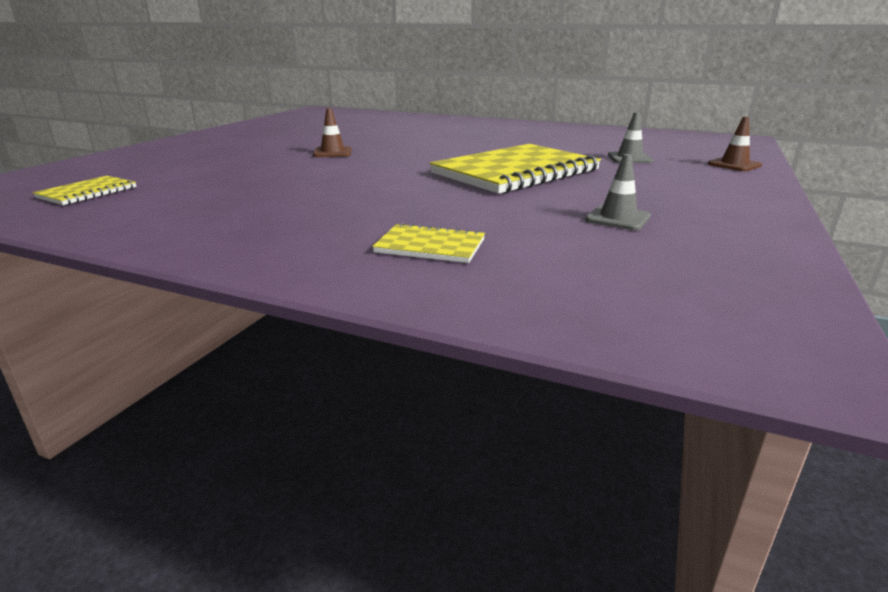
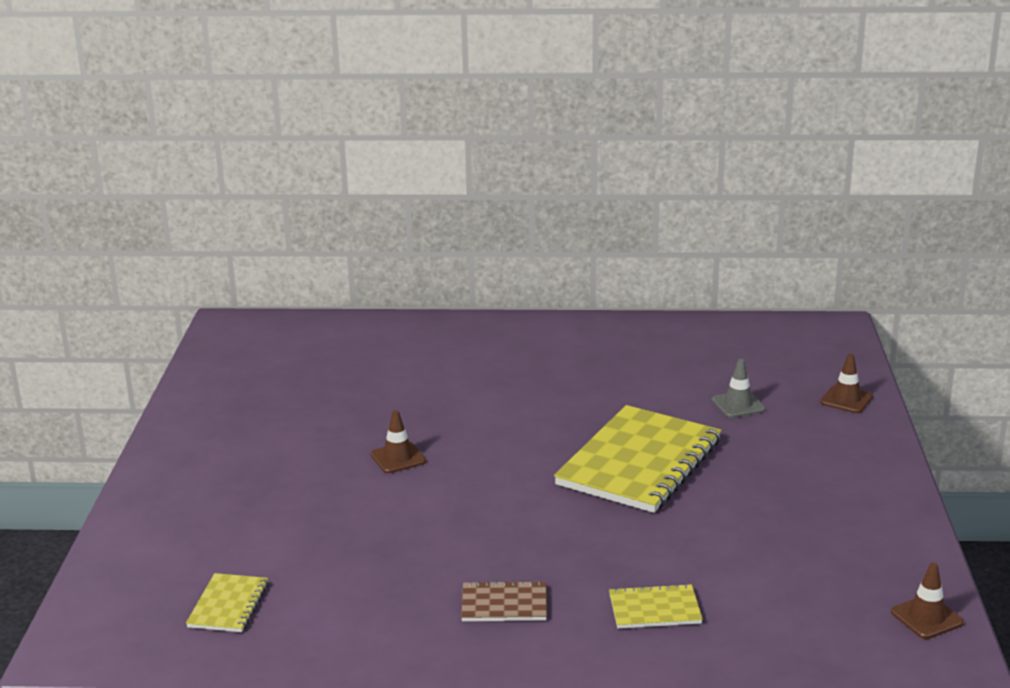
camera: 20 degrees left, 0 degrees up
grey traffic cone [585,154,651,230] -> none
none -> brown notebook [461,580,547,621]
none -> brown traffic cone [891,563,964,639]

